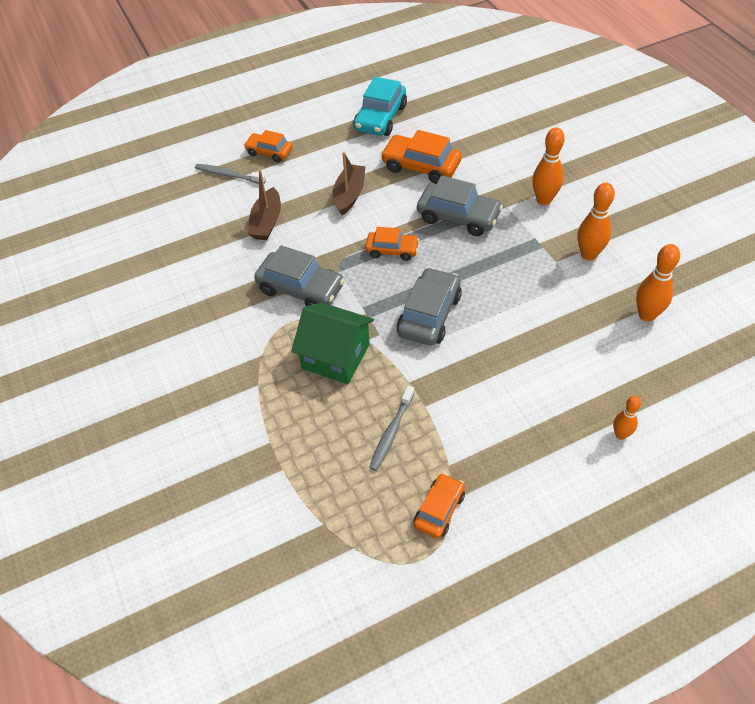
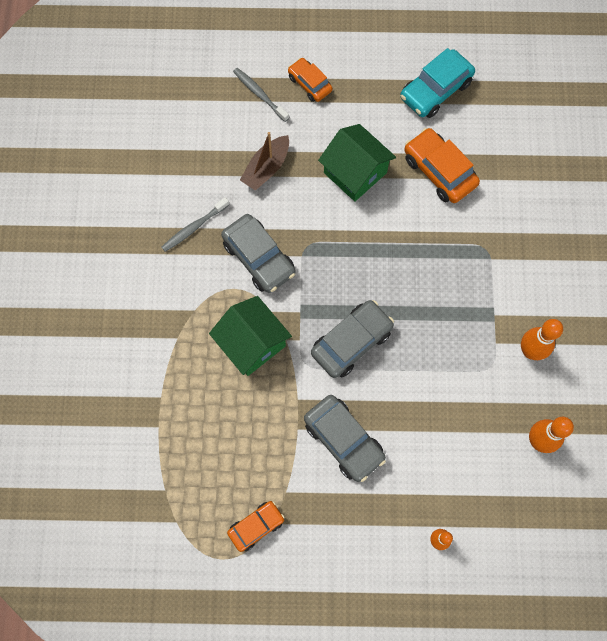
camera: 25 degrees right, 20 degrees up
brown boat [333,152,366,215] -> green house [318,124,396,202]
orange car [365,227,419,261] -> none
grey toothbrush [369,386,415,471] -> grey toothbrush moved to [161,197,229,252]
grey car [417,176,503,236] -> grey car moved to [304,395,386,482]
orange bowling pin [532,127,565,205] -> none

